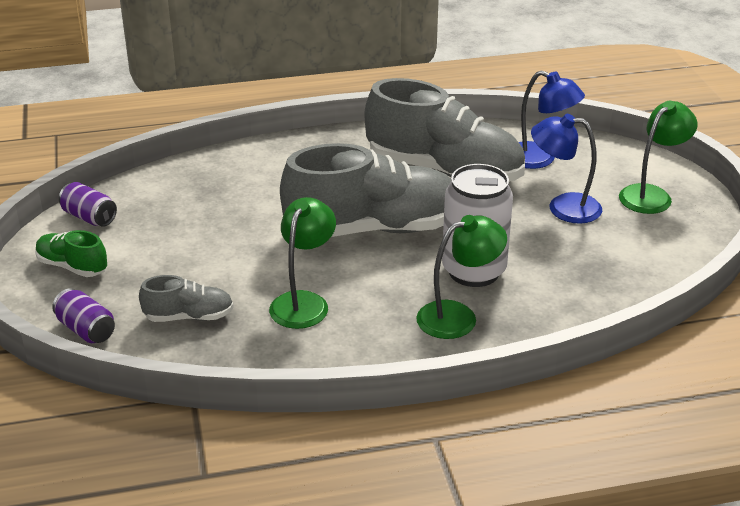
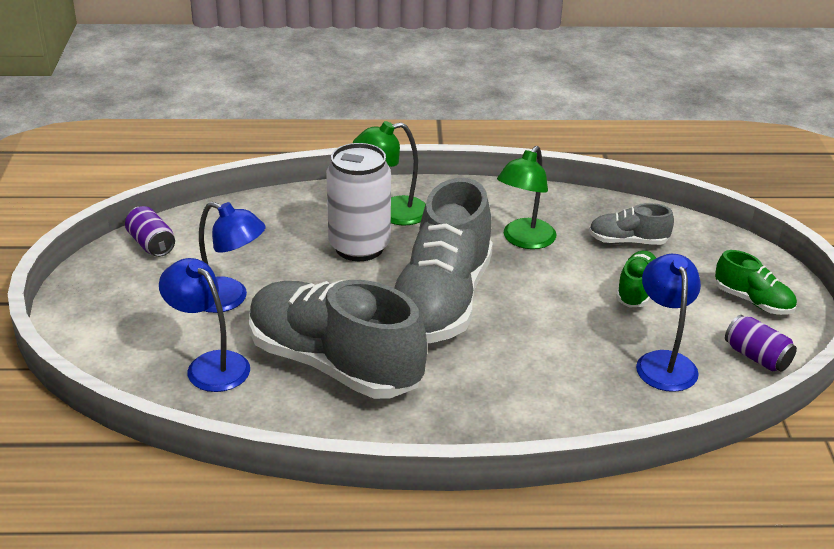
camera: 170 degrees left, 0 degrees up
purple can [52,288,115,343] -> purple can moved to [125,206,175,257]
grey shoe [280,143,451,237] -> grey shoe turned 75 degrees counterclockwise [395,178,493,343]
green lamp [619,101,697,214] -> none
none -> green shoe [616,251,656,308]
none -> blue lamp [636,254,701,392]

